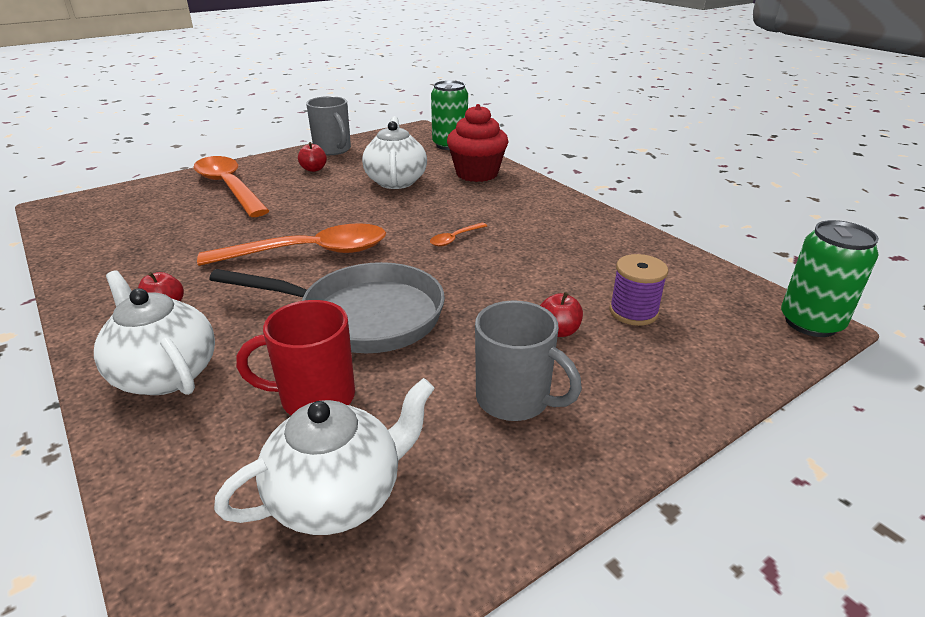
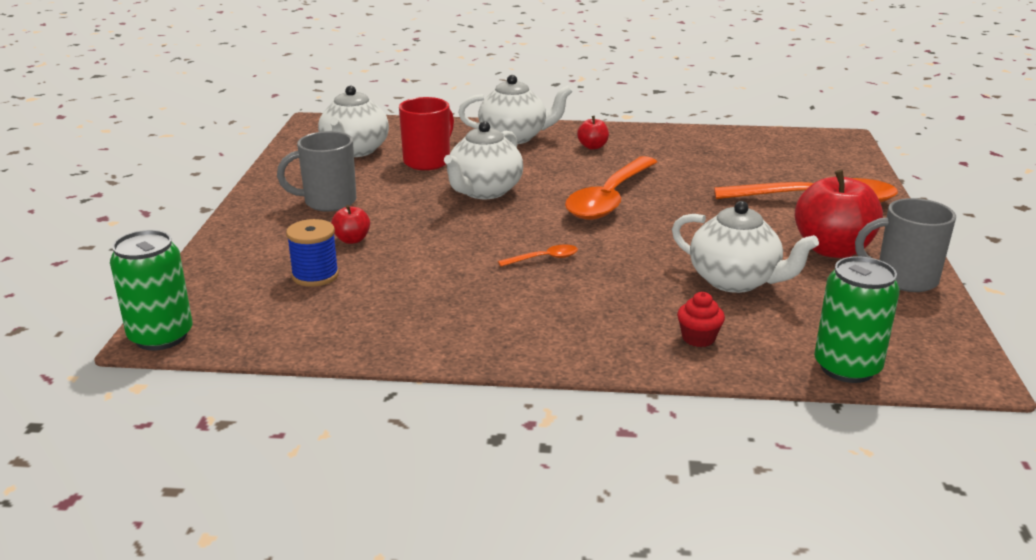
camera: 130 degrees right, 5 degrees down
grey pan [209,262,445,353] -> white teapot [444,121,523,199]
red apple [298,142,327,172] -> red apple [795,170,883,258], size x2.12
orange spoon [430,223,487,247] -> orange spoon turned 75 degrees clockwise [498,245,578,267]
red cupcake [447,104,508,182] -> red cupcake [677,292,725,347], size x0.48
purple spool [610,254,668,326] -> blue spool [286,219,339,287]

